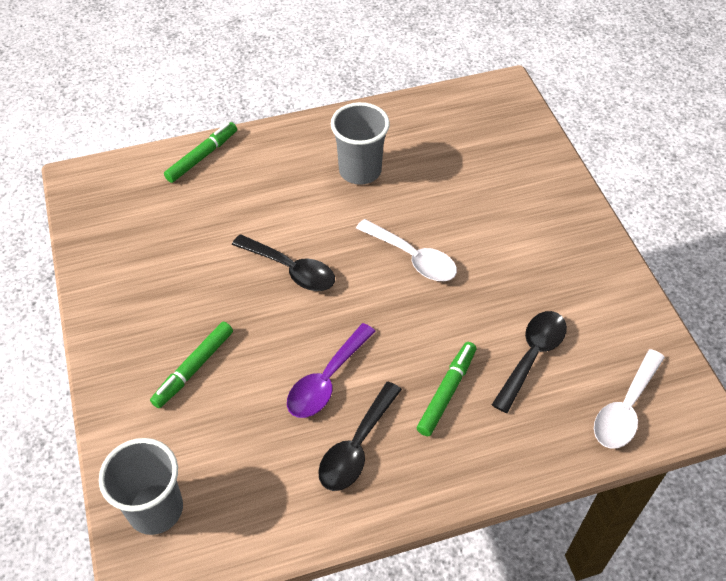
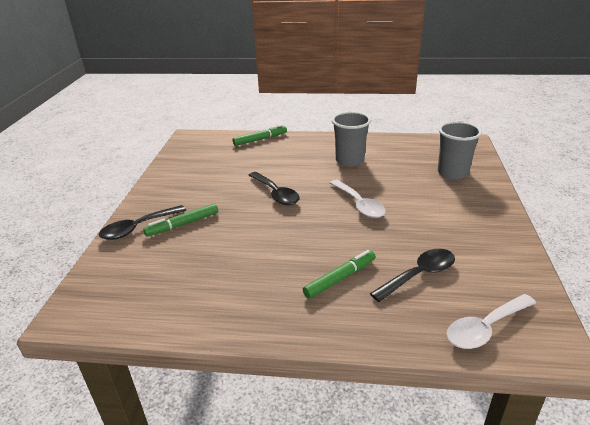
camera: 25 degrees right, 20 degrees down
grey cup [99,438,183,535] -> grey cup moved to [438,121,482,180]
purple spoon [287,323,376,418] -> none
black spoon [318,382,402,491] -> black spoon moved to [99,205,186,240]

